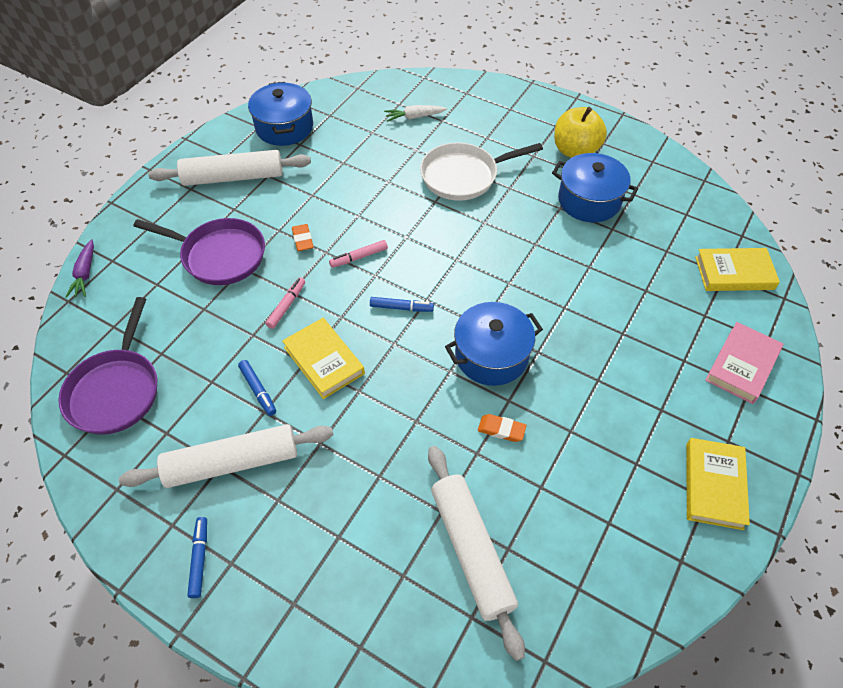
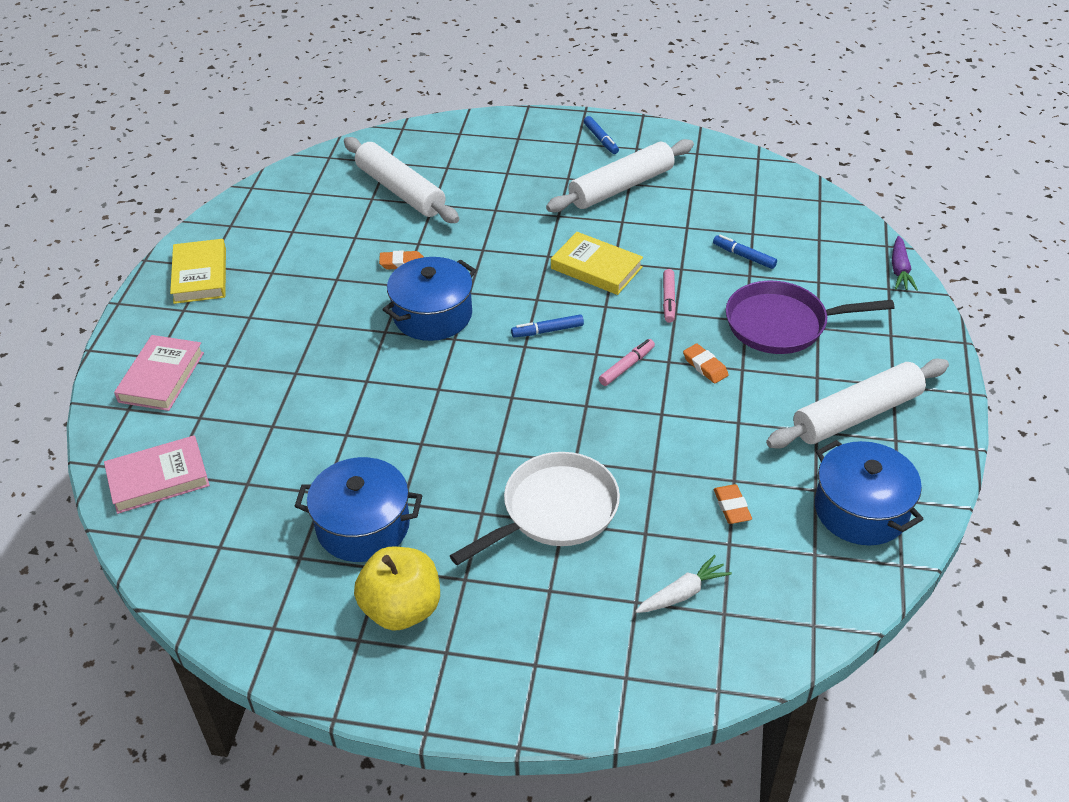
camera: 160 degrees right, 10 degrees down
purple pan [58,297,157,435] -> none
purple carrot [65,239,94,298] -> purple carrot turned 150 degrees counterclockwise [892,236,918,291]
blue marker [238,360,276,416] -> blue marker moved to [713,235,777,269]
yellow book [695,248,780,291] -> pink book [104,435,210,514]
none -> orange eraser [714,484,752,524]

